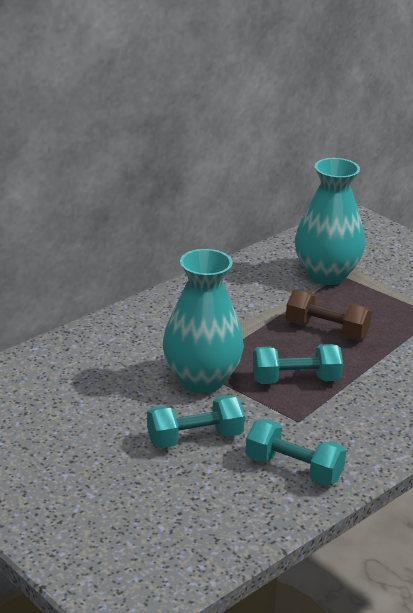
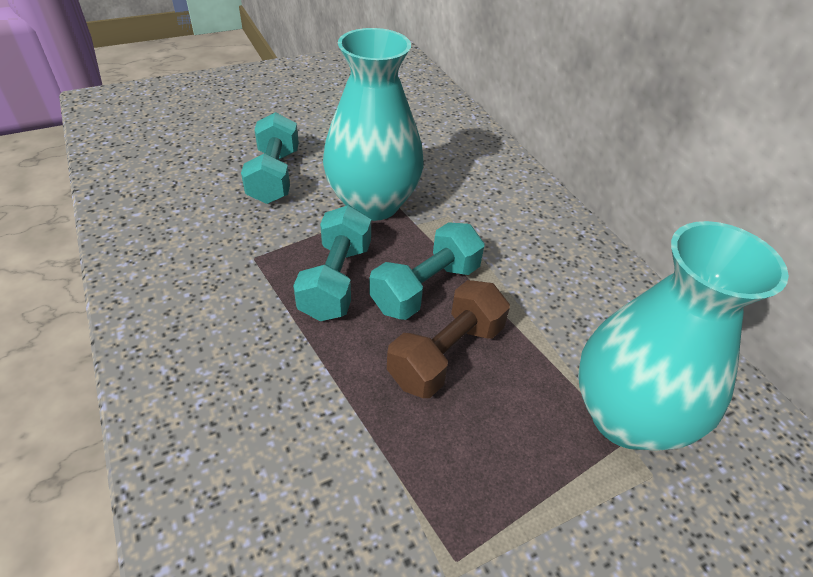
camera: 105 degrees right, 15 degrees up
turquoise dumbbell [245,419,346,486] -> turquoise dumbbell moved to [370,222,485,320]

